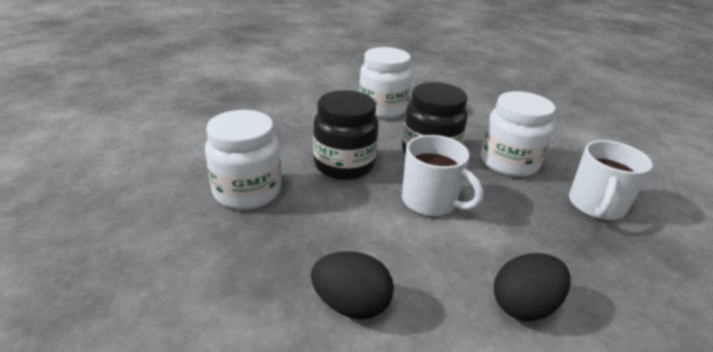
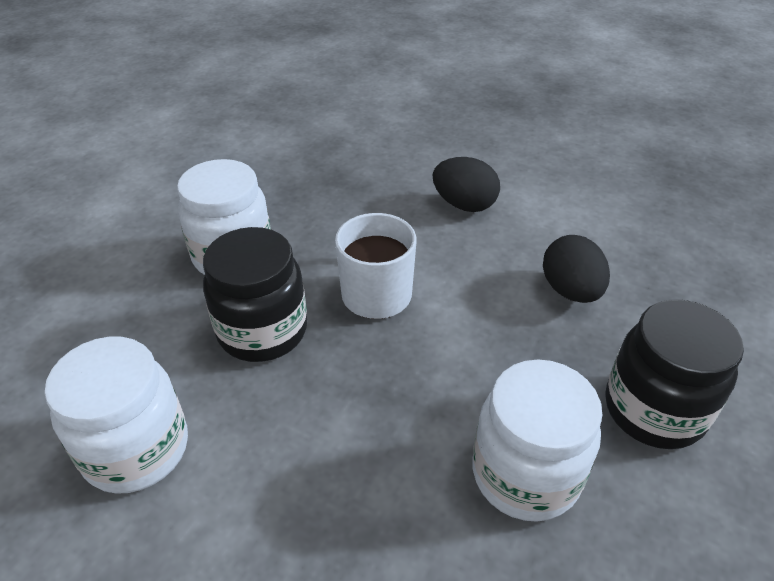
camera: 120 degrees left, 10 degrees up
black jar [313,90,378,180] -> black jar moved to [605,300,744,449]
white mug [569,140,653,221] -> none

